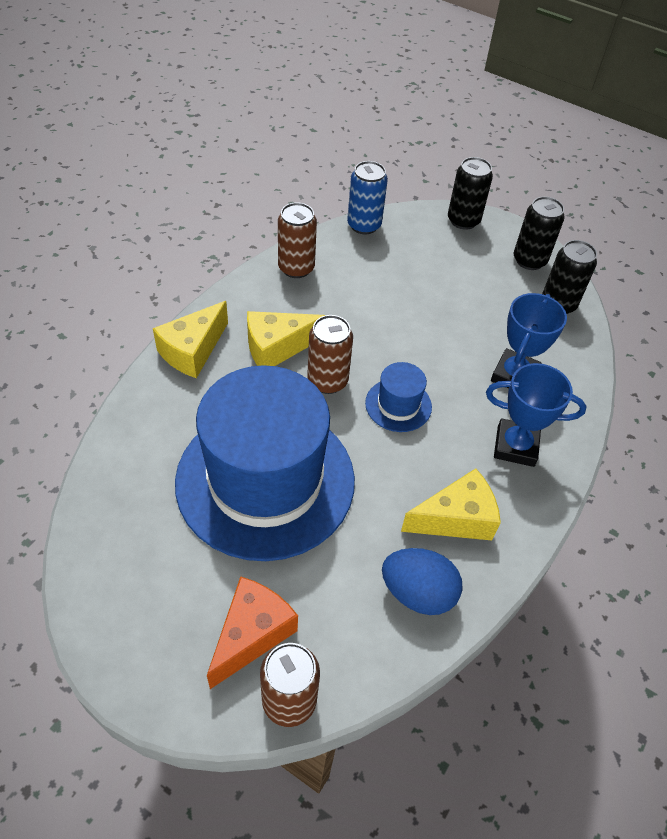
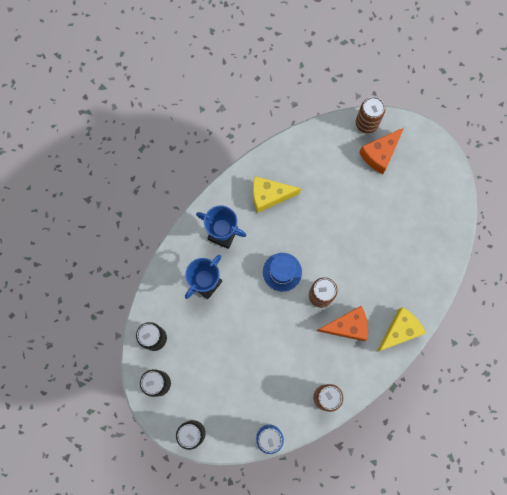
camera: 165 degrees left, 25 degrees up
blue hat [175,365,355,561] -> none
yellow cheese [247,311,325,366] -> orange cheese [317,306,368,341]
blue egg [382,548,463,615] -> none

